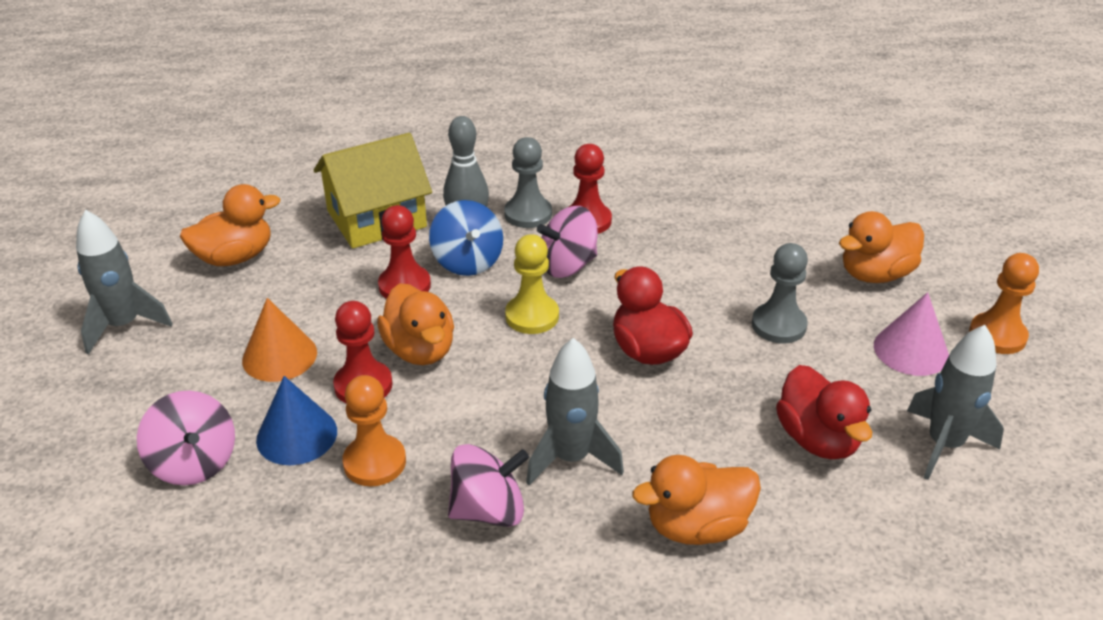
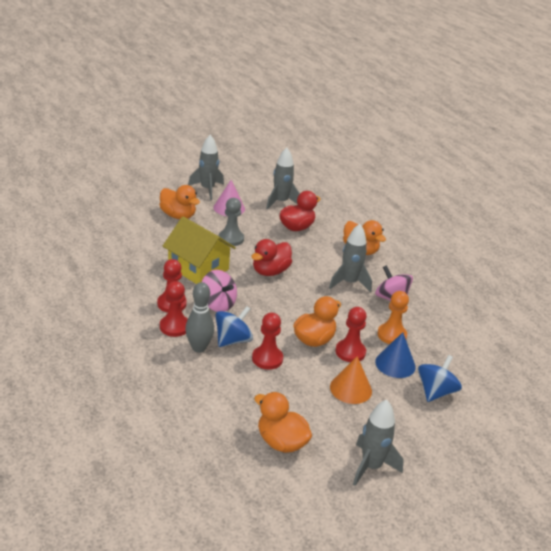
camera: 115 degrees left, 5 degrees down
pink spinning top [137,390,235,485] -> blue spinning top [418,355,462,402]
yellow house [314,133,432,249] -> yellow house moved to [163,217,236,284]
grey pawn [504,137,552,228] -> red pawn [160,281,188,337]
yellow pawn [505,234,559,334] -> none
orange pawn [969,253,1039,354] -> grey rocket [188,135,224,200]

